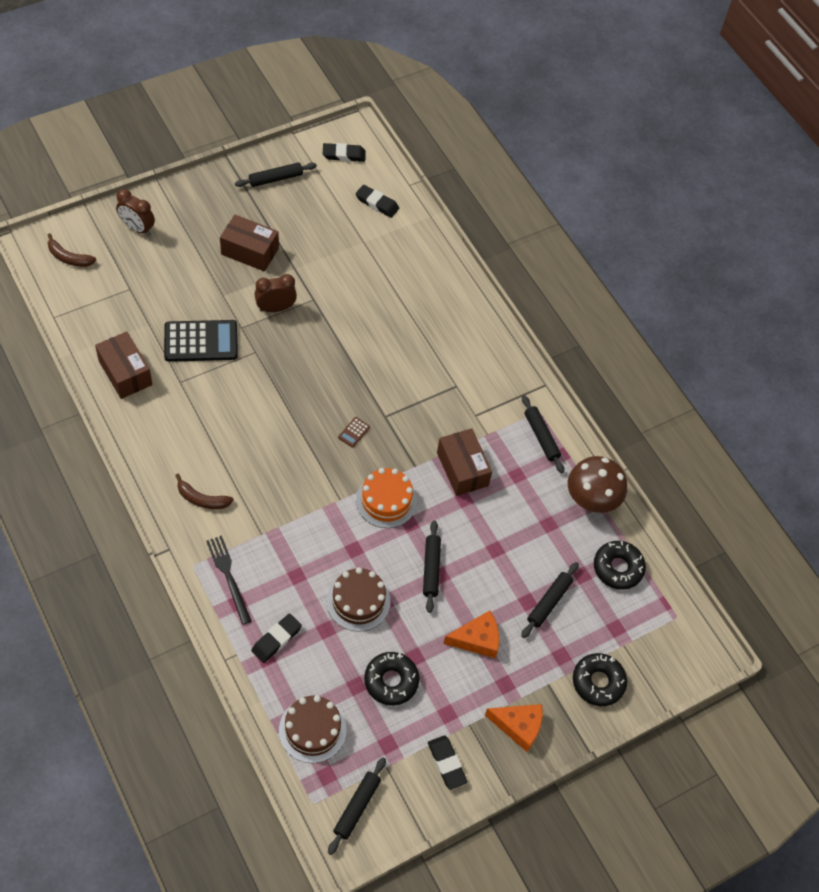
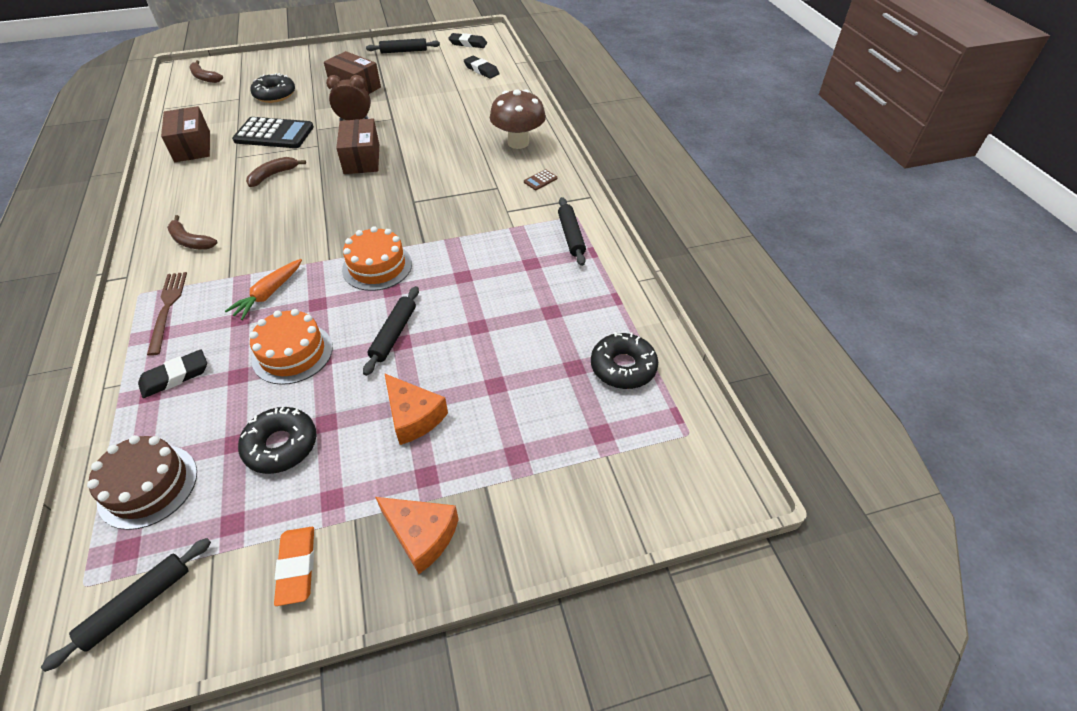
camera: 20 degrees right, 10 degrees down
brown clock [116,189,155,236] -> none
black fork [206,535,252,625] -> brown fork [147,272,187,356]
brown cake [327,567,391,632] -> orange cake [249,309,333,385]
brown calculator [338,417,370,448] -> brown calculator moved to [524,169,558,190]
black eraser [428,735,468,790] -> orange eraser [274,527,314,606]
brown box [437,428,492,496] -> brown box moved to [336,118,379,174]
orange cheese [443,610,499,658] -> orange cheese turned 45 degrees clockwise [384,373,448,445]
black rolling pin [521,562,579,638] -> none
brown mushroom [568,456,627,513] -> brown mushroom moved to [490,89,546,149]
black donut [573,653,627,706] -> black donut moved to [251,73,295,103]
none -> orange carrot [225,259,302,320]
none -> brown banana [246,157,306,187]

